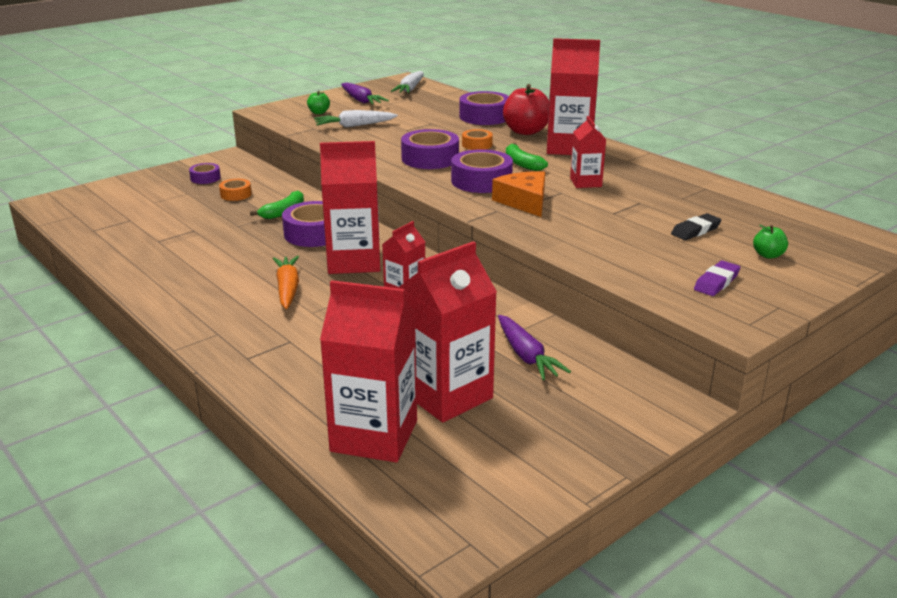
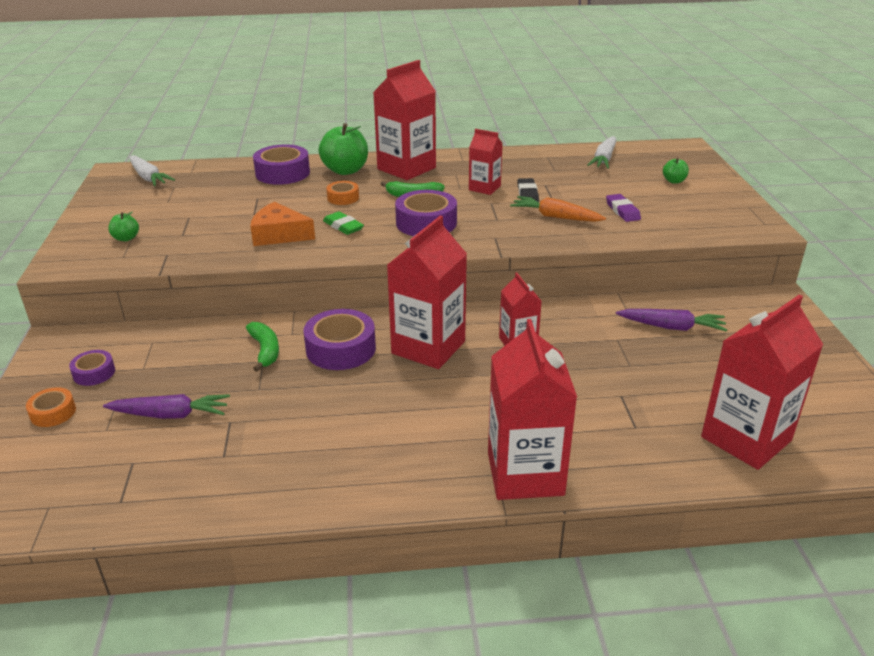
camera: 55 degrees left, 5 degrees up
orange tape [219,179,252,201] -> orange tape moved to [26,387,76,427]
orange carrot [273,256,299,309] -> orange carrot moved to [510,196,606,222]
white carrot [314,110,398,128] -> white carrot moved to [587,136,616,168]
purple carrot [341,83,389,105] -> purple carrot moved to [103,394,230,419]
red carton [398,241,497,423] -> red carton moved to [488,319,577,500]
purple tape [401,129,459,169] -> green eraser [323,211,364,235]
orange cheese [492,171,545,217] -> orange cheese moved to [250,202,315,246]
red apple [503,84,549,135] -> green apple [318,123,368,175]
black eraser [671,213,722,240] -> black eraser moved to [518,178,539,202]
purple eraser [694,261,740,296] -> purple eraser moved to [606,194,641,222]

